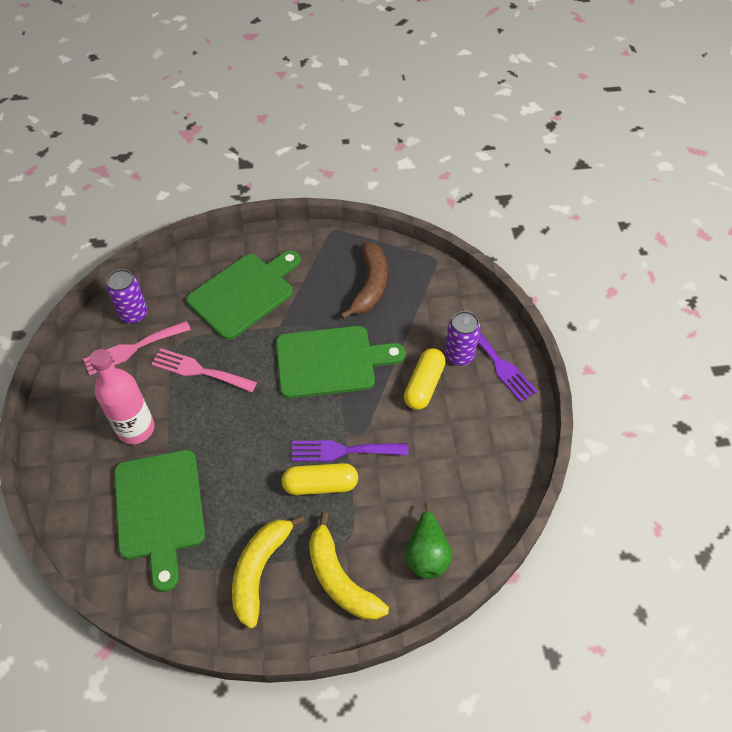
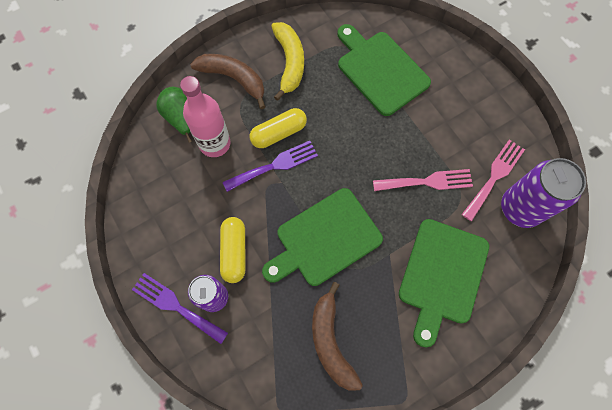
camera: 155 degrees right, 15 degrees up
pink bottle [89,349,155,444] -> pink bottle moved to [180,76,231,157]
purple can [106,269,148,324] -> purple can [501,158,586,228], size x1.57
yellow banana [309,512,389,620] -> brown banana [190,54,266,109]

